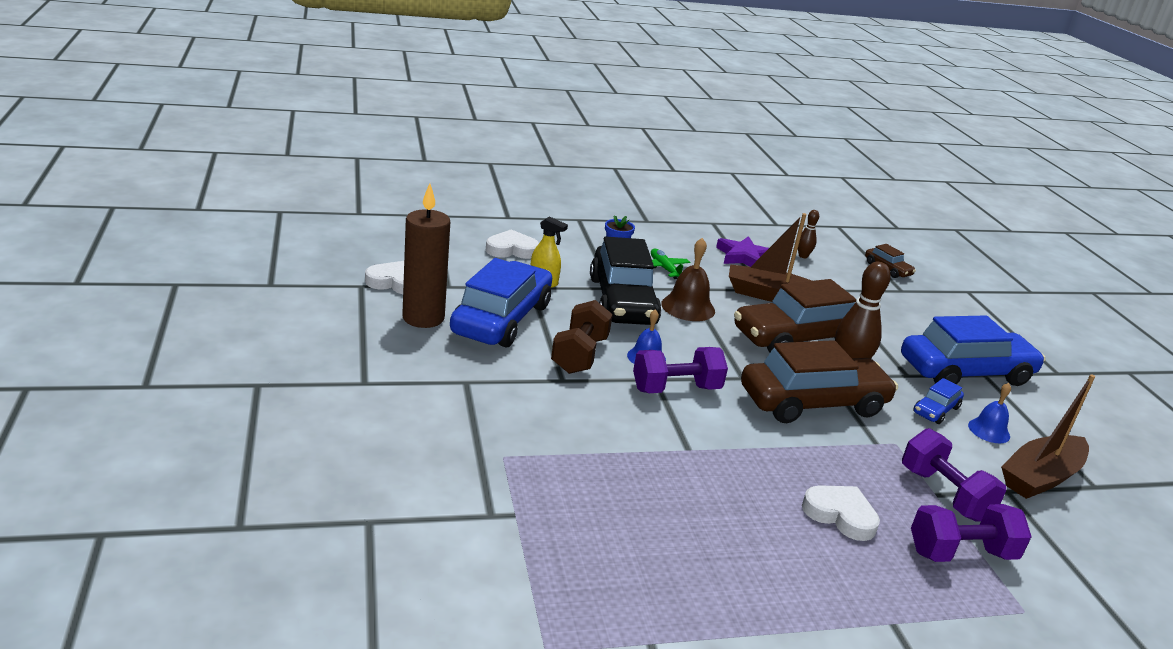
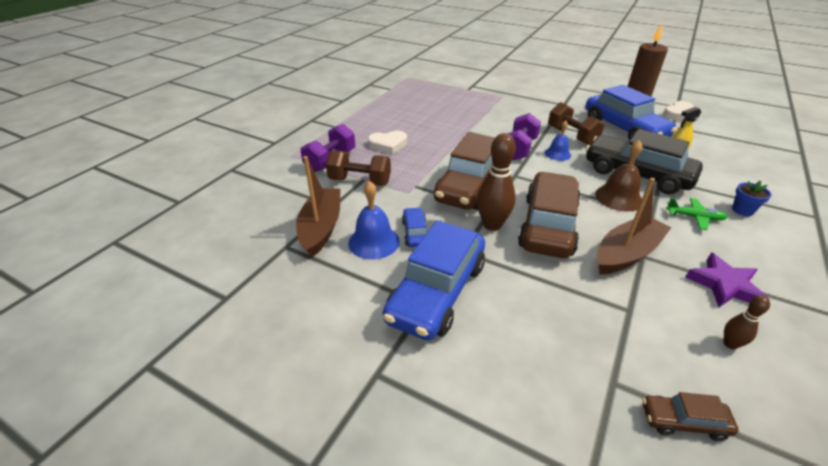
camera: 135 degrees right, 10 degrees up
white heart [486,230,539,259] -> none
purple dumbbell [902,428,1006,522] -> brown dumbbell [326,150,391,186]
blue bell [968,383,1011,443] -> blue bell [348,181,400,260], size x1.53

